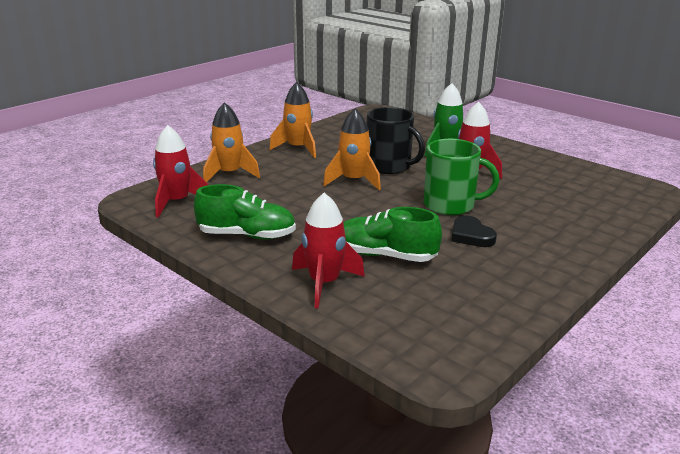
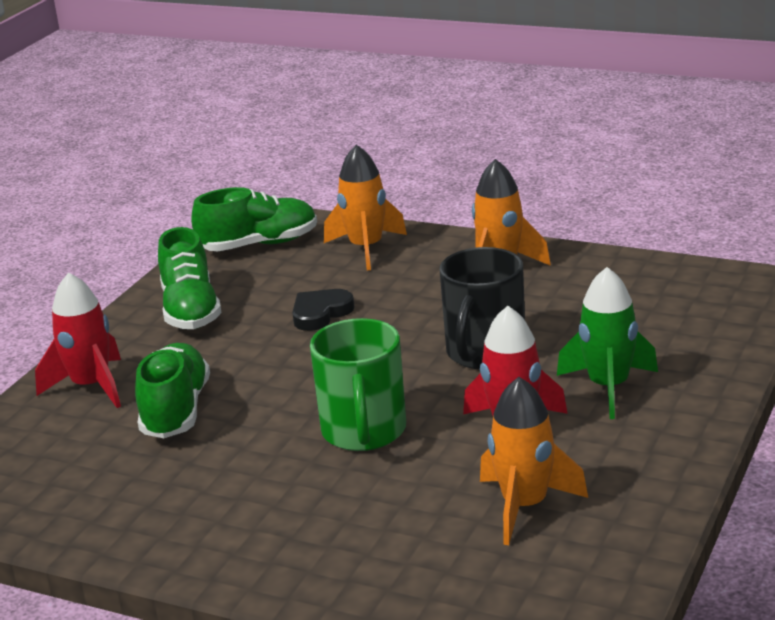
camera: 75 degrees right, 0 degrees up
red rocket [153,125,208,218] -> green shoe [191,187,317,251]
orange rocket [323,108,381,190] -> orange rocket moved to [480,377,588,545]
black heart [451,215,497,247] -> black heart moved to [292,289,354,331]

